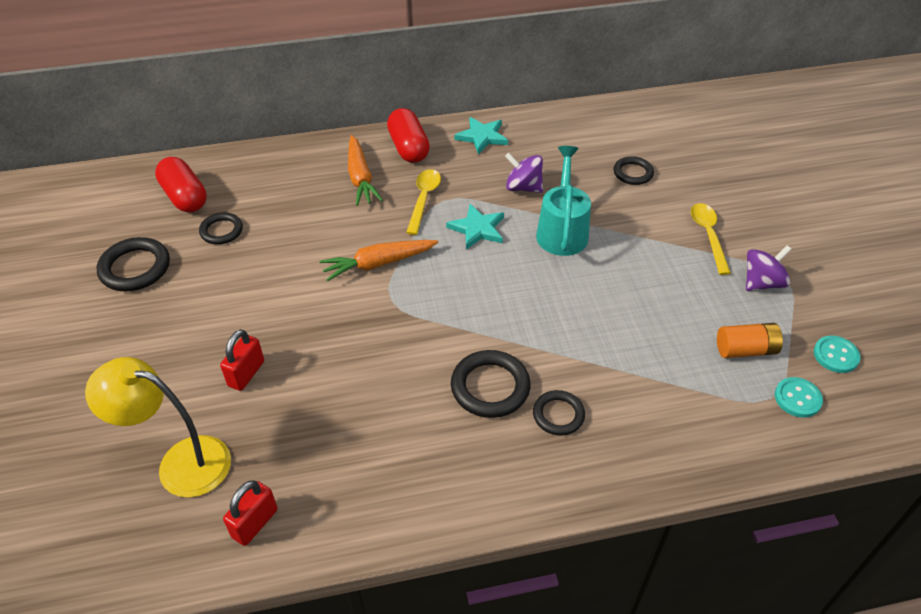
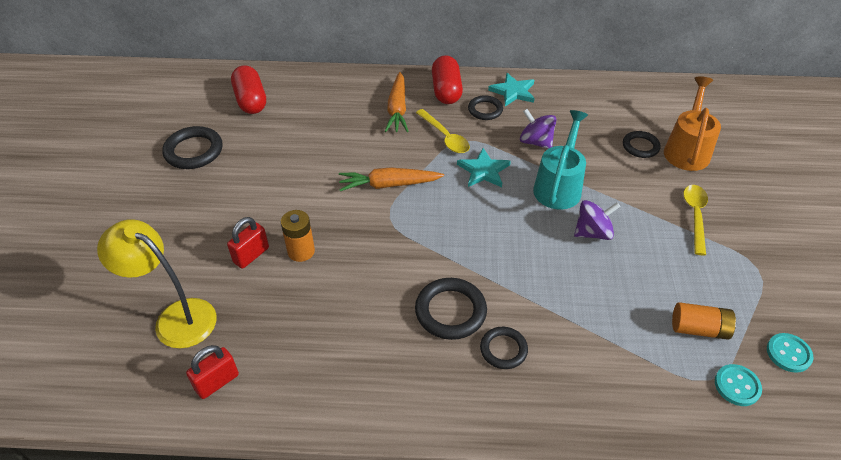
camera: 15 degrees right, 0 degrees up
black ring [199,212,243,244] -> black ring moved to [468,95,503,120]
yellow spoon [406,169,441,235] -> yellow spoon turned 120 degrees clockwise [416,109,470,153]
purple spinning top [746,245,792,291] -> purple spinning top moved to [574,200,621,240]
none -> orange battery [281,210,315,262]
none -> orange watering can [664,76,721,171]

